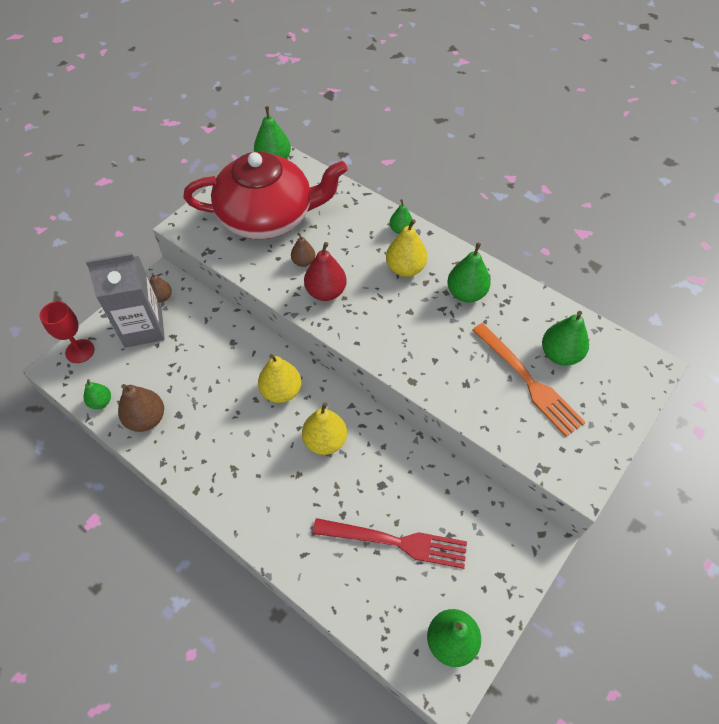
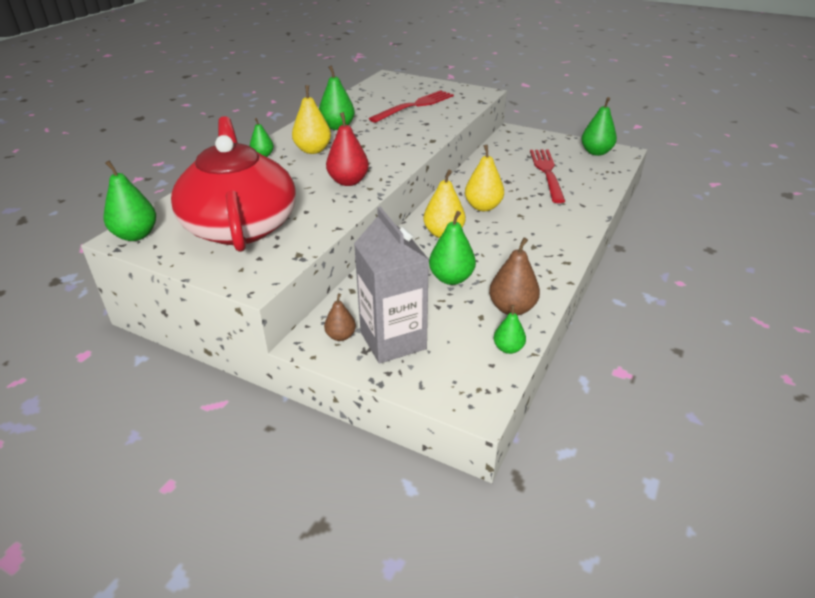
camera: 100 degrees left, 20 degrees down
red goblet [40,301,94,363] -> none
brown pear [291,233,315,267] -> none
orange fork [472,323,586,437] -> red fork [369,90,454,123]
green pear [542,311,589,366] -> green pear moved to [429,211,476,285]

